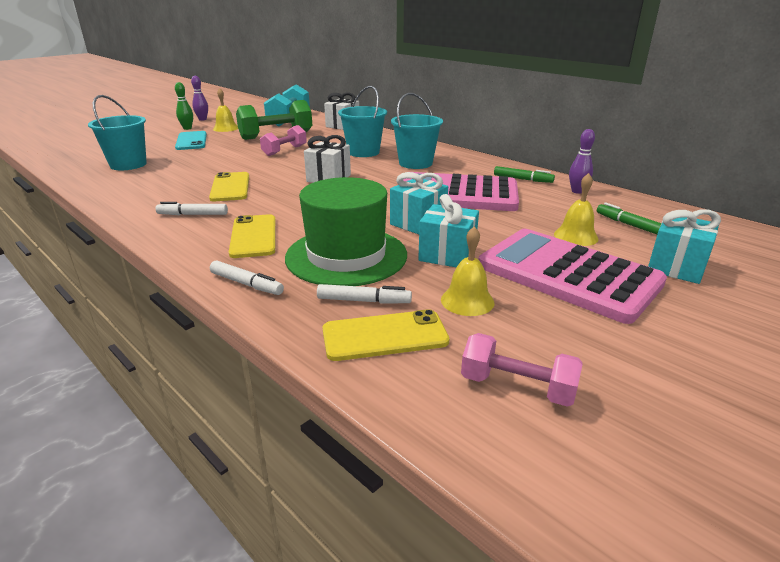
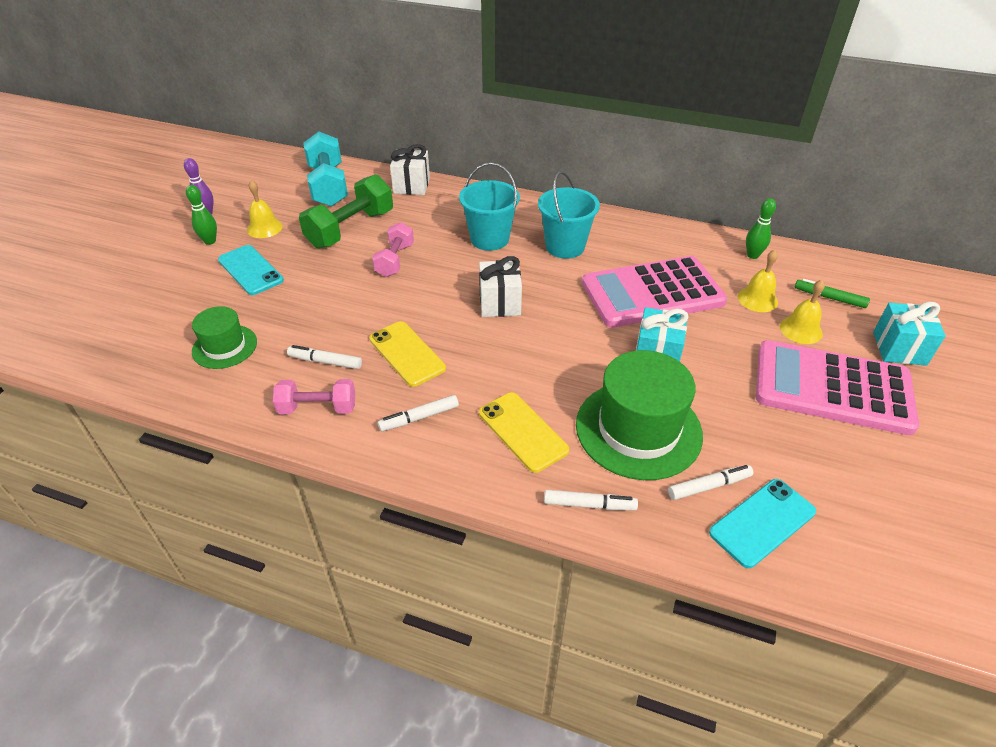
camera: 25 degrees left, 15 degrees up
turquoise bucket [88,95,147,170] -> green hat [192,306,257,369]
yellow phone [323,309,449,361] -> turquoise phone [709,479,816,568]
turquoise gift [418,194,479,268] -> none
yellow bell [441,226,494,316] -> yellow bell moved to [738,250,778,312]
pink dumbbell [461,333,583,407] -> pink dumbbell moved to [273,379,355,414]
green marker [494,166,555,183] -> none
purple bowling pin [569,129,595,194] -> green bowling pin [746,198,776,259]
none -> white marker [287,345,362,369]

